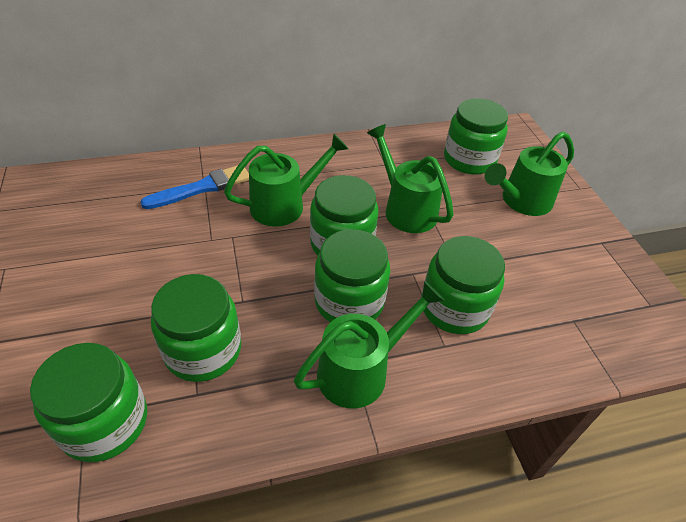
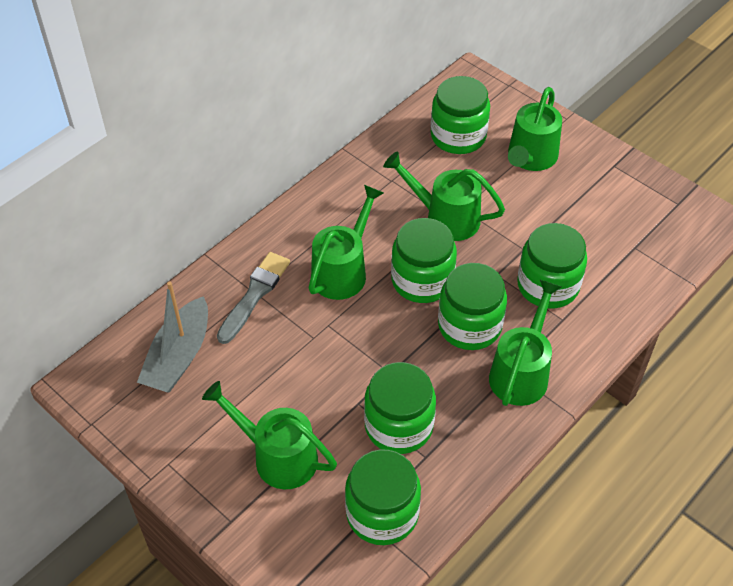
camera: 30 degrees left, 5 degrees up
blue brush [140,165,249,209] -> grey brush [217,252,290,344]
none -> grey boat [137,282,208,393]
none -> green watering can [202,381,337,489]

